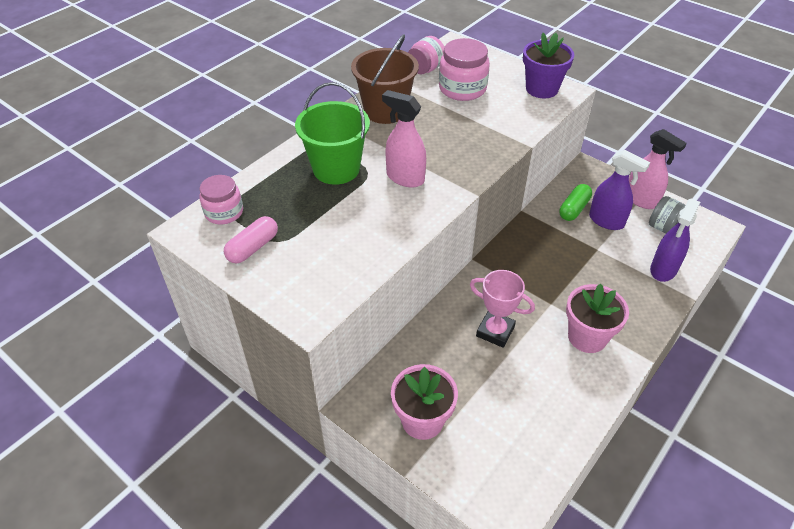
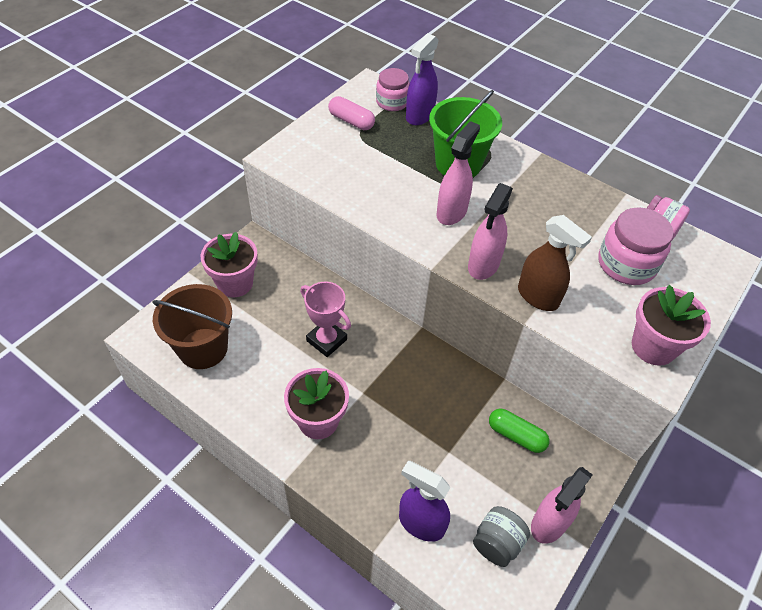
camera: 85 degrees right, 5 degrees up
brown bucket [351,34,419,124] -> brown bucket moved to [152,284,232,369]
pink trophy [470,270,535,348] -> pink trophy turned 75 degrees counterclockwise [300,282,351,357]
purple flower pot [523,33,574,98] -> pink flower pot [632,285,711,366]
purple spray bottle [589,150,650,230] -> purple spray bottle moved to [406,33,439,125]
none -> pink spray bottle [468,183,513,280]
none -> brown spray bottle [518,215,592,311]

